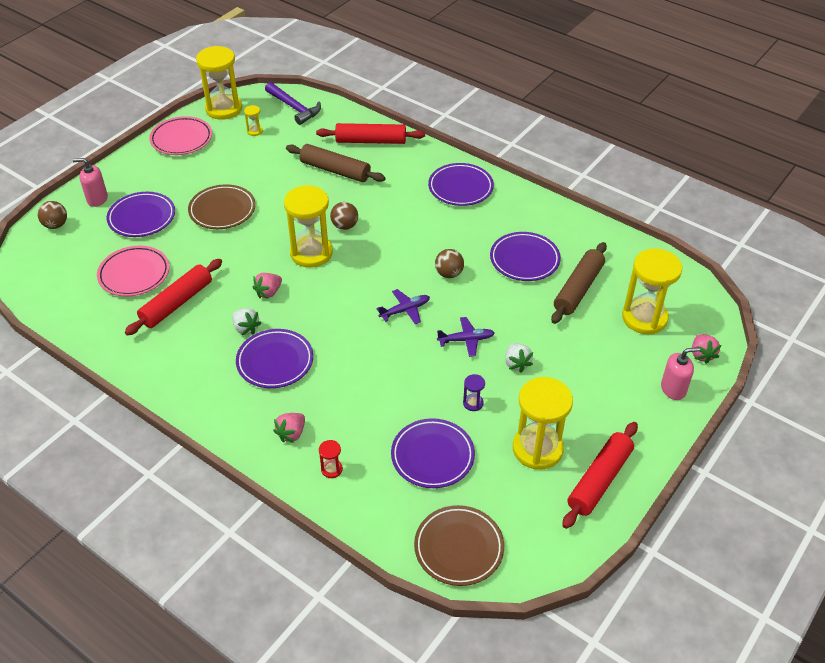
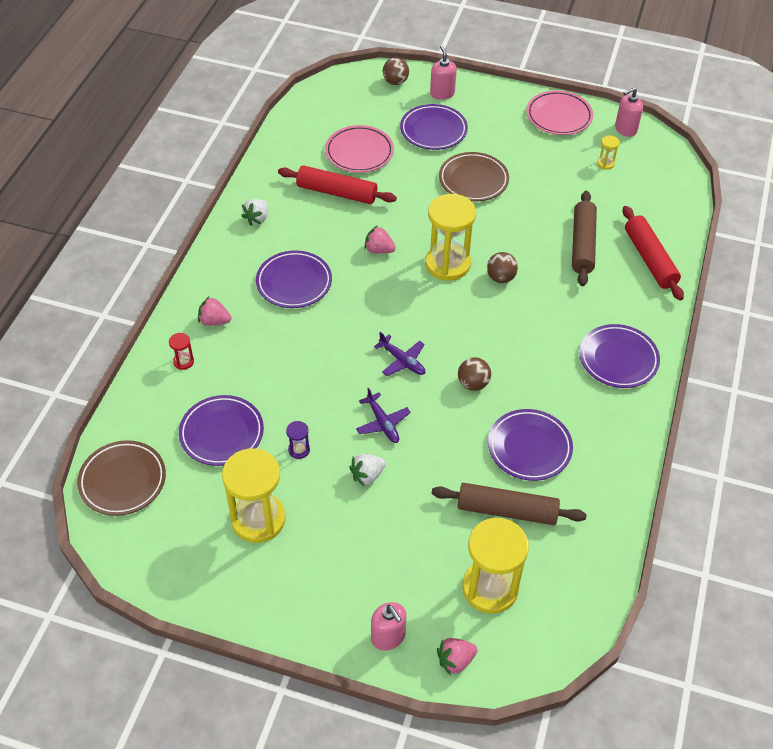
camera: 70 degrees right, 5 degrees up
yellow hourglass [196,46,242,120] -> pink soap dispenser [615,88,643,137]
white strawberry [232,308,261,335] -> white strawberry moved to [241,199,268,226]
purple hammer [265,82,321,125] -> none
red rolling pin [562,422,638,529] -> none

